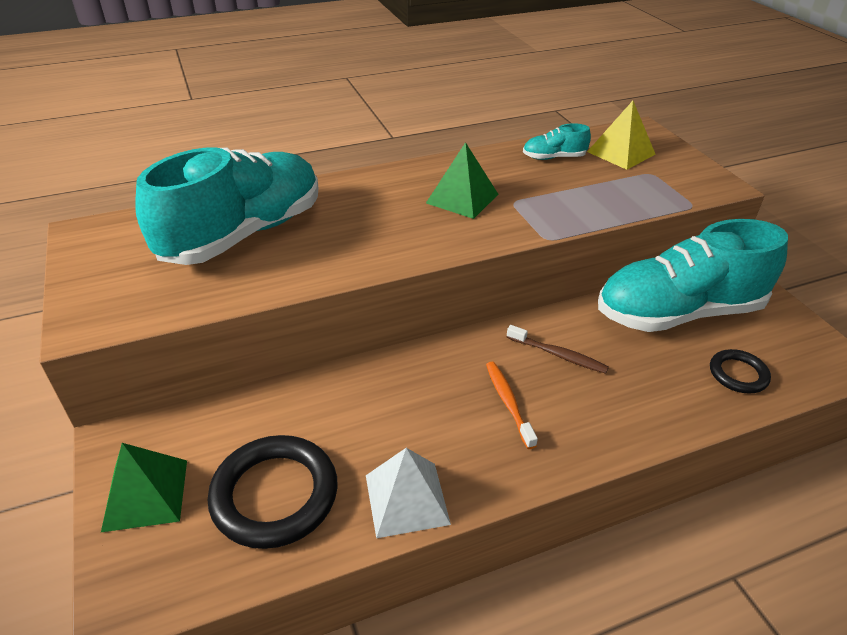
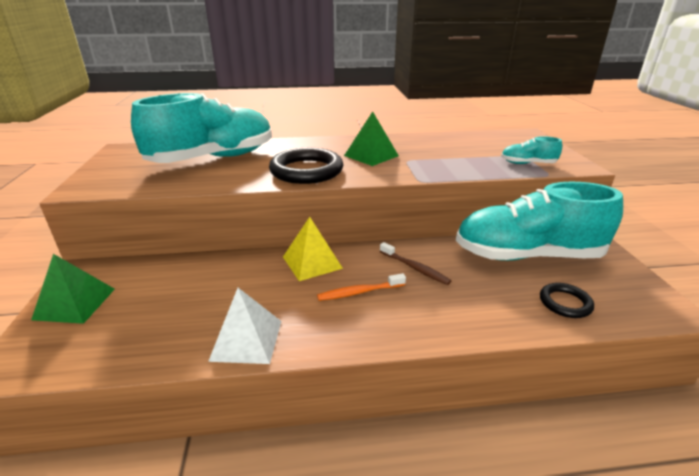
camera: 15 degrees right, 10 degrees down
black ring [208,435,338,549] -> black ring moved to [269,148,343,184]
orange toothbrush [486,362,538,449] -> orange toothbrush turned 105 degrees counterclockwise [317,273,406,301]
turquoise shoe [523,123,591,160] -> turquoise shoe moved to [501,136,562,164]
yellow pyramid [587,101,656,170] -> yellow pyramid moved to [283,217,343,281]

